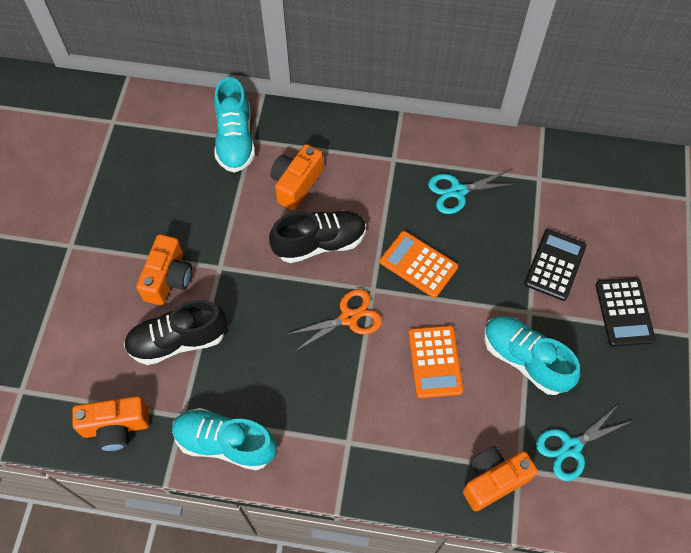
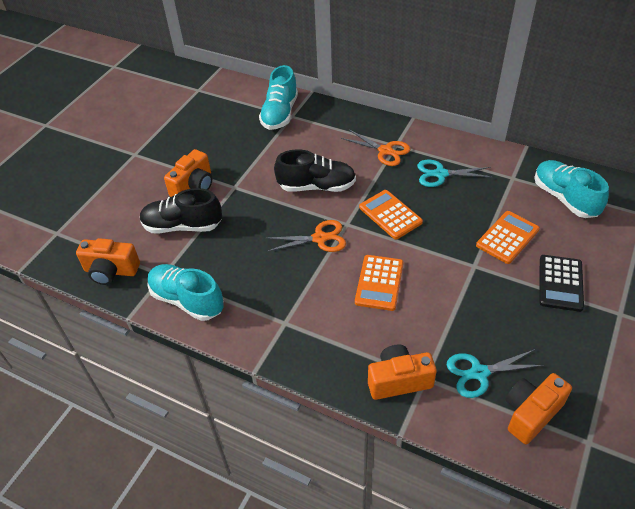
camera: 20 degrees right, 15 degrees down
orange camera [270,144,323,210] -> orange camera moved to [505,373,572,444]
turquoise shoe [484,316,580,395] -> turquoise shoe moved to [534,160,609,218]
black calculator [524,229,587,301] -> orange calculator [476,211,540,264]
none -> orange scissors [341,130,410,166]

